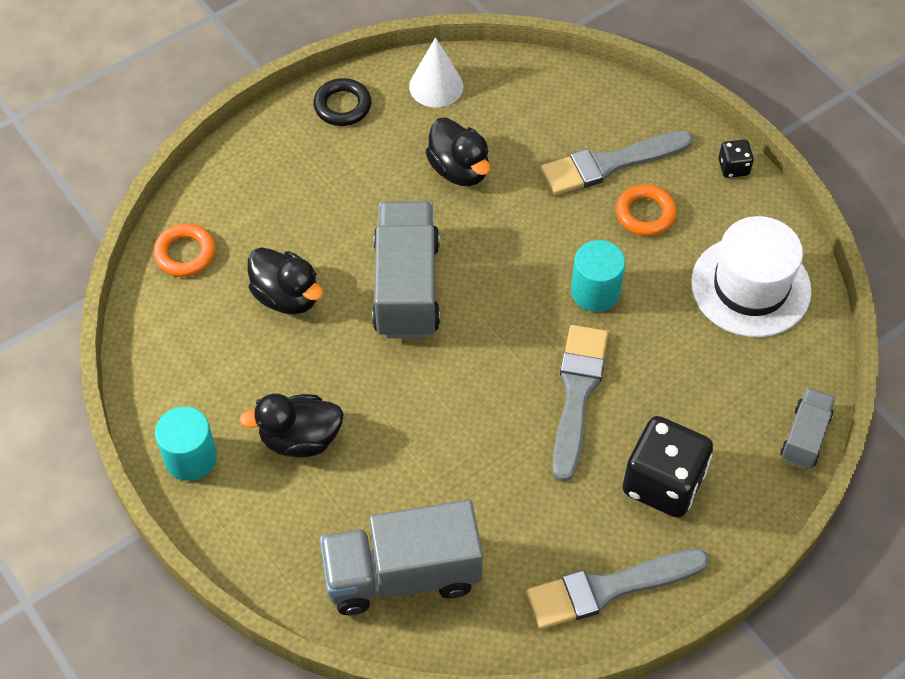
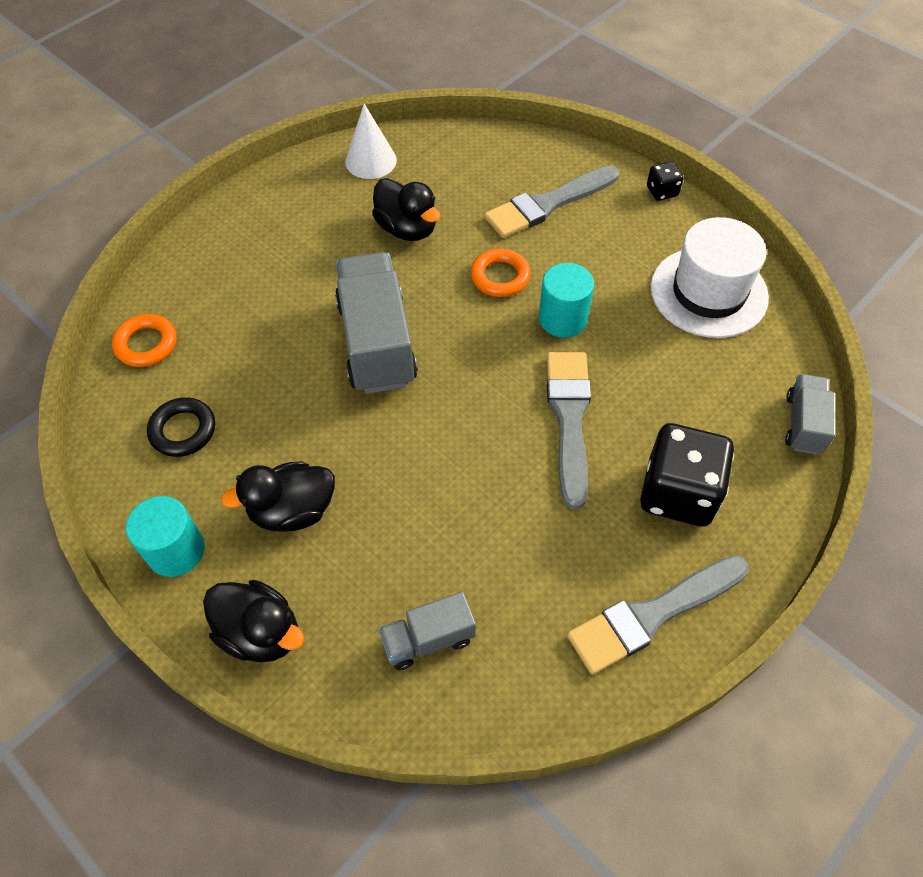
camera: 10 degrees left, 0 degrees up
black duck [248,247,323,314] -> black duck moved to [203,580,304,662]
black ring [313,78,371,126] -> black ring moved to [147,397,215,457]
grey truck [320,500,483,615] -> grey truck [378,592,476,670], size x0.53
orange ring [616,184,677,236] -> orange ring moved to [470,248,531,297]

